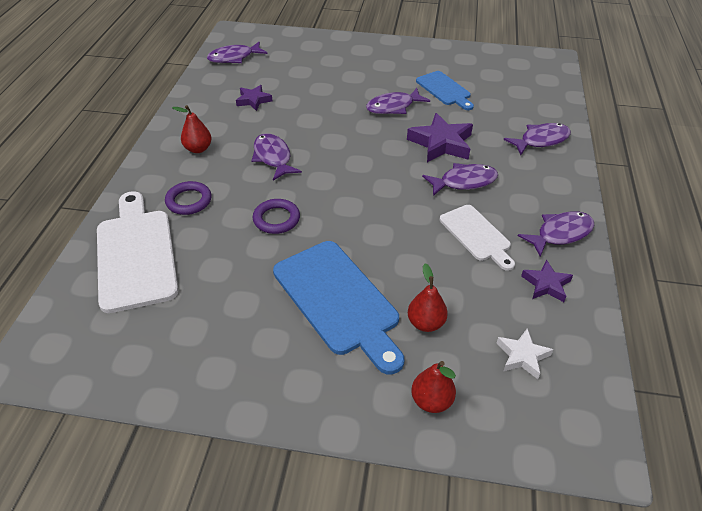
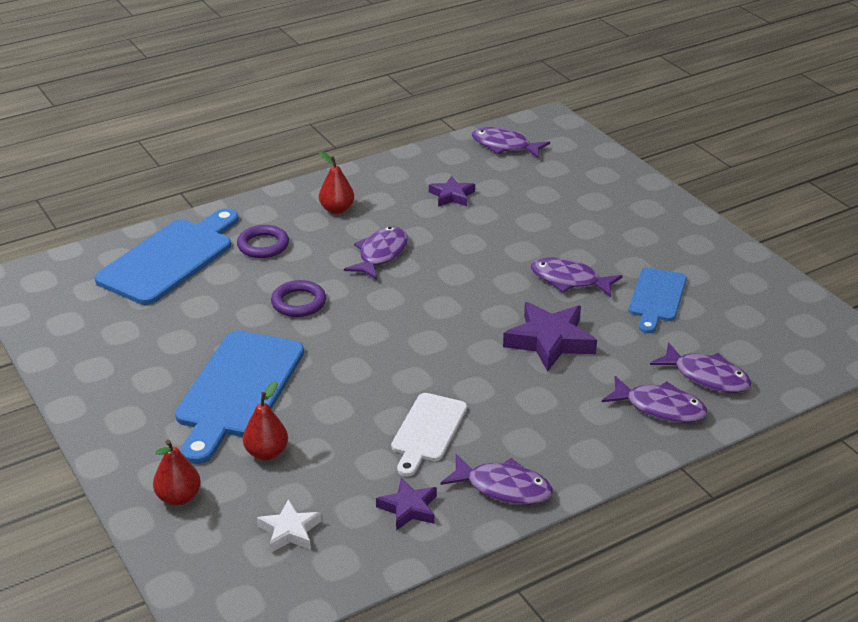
camera: 50 degrees right, 10 degrees down
white cutting board [97,191,179,313] -> blue cutting board [95,208,238,305]
purple fish [422,163,498,196] -> purple fish moved to [650,342,752,393]

